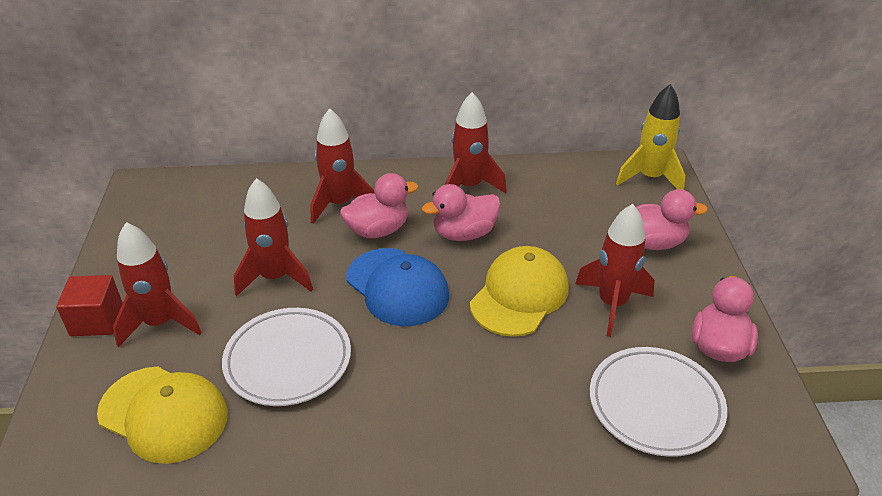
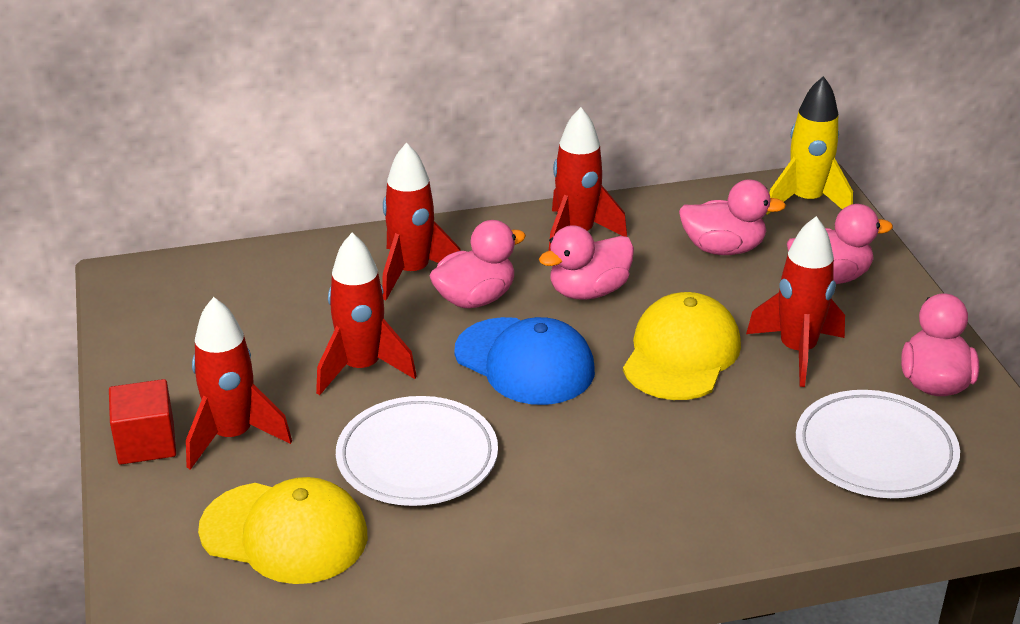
camera: 10 degrees left, 5 degrees down
none -> pink duck [679,179,786,255]

